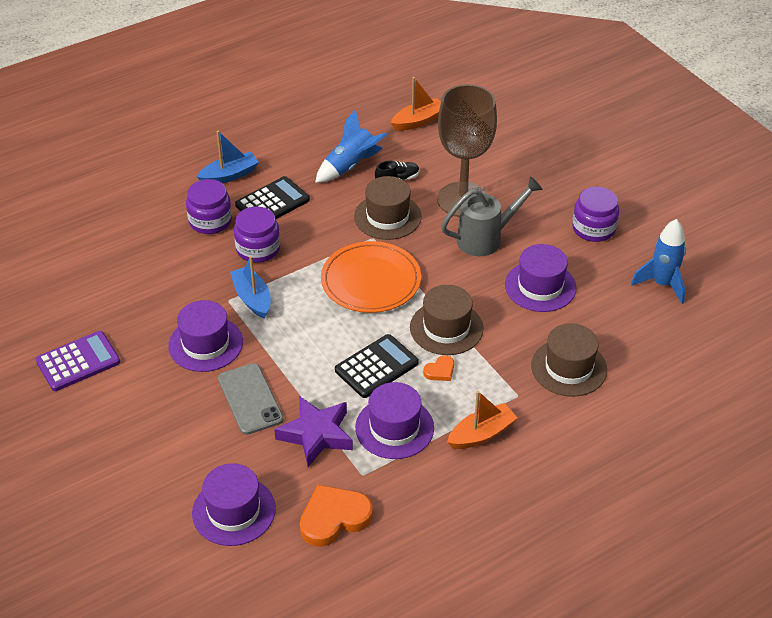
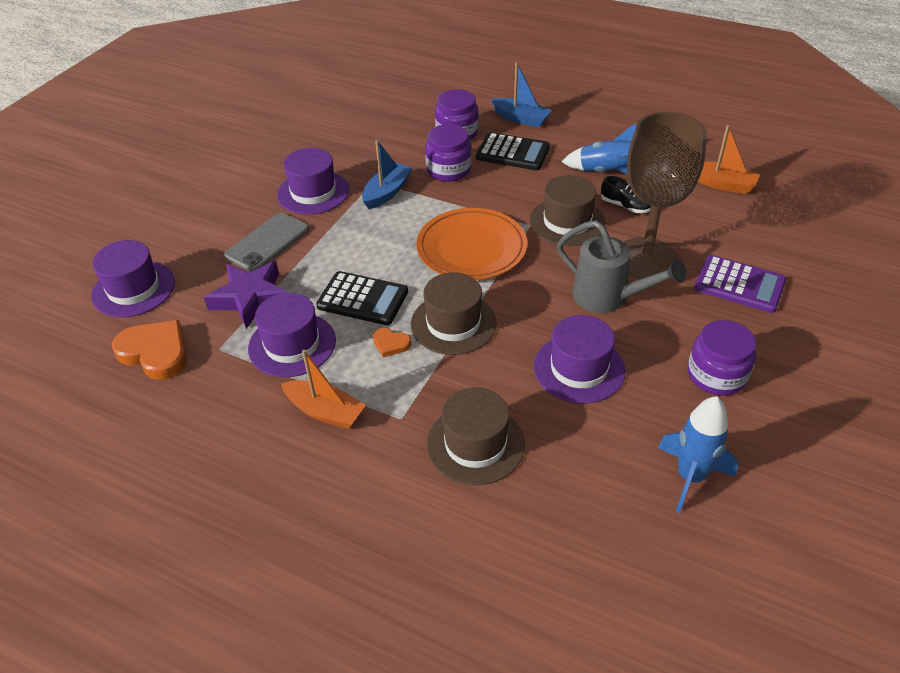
camera: 60 degrees right, 0 degrees up
purple calculator [36,331,120,391] -> purple calculator moved to [694,255,786,313]

